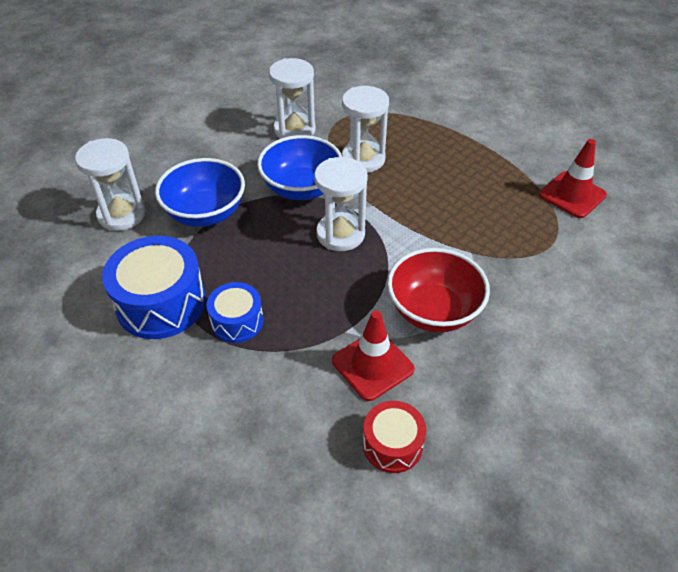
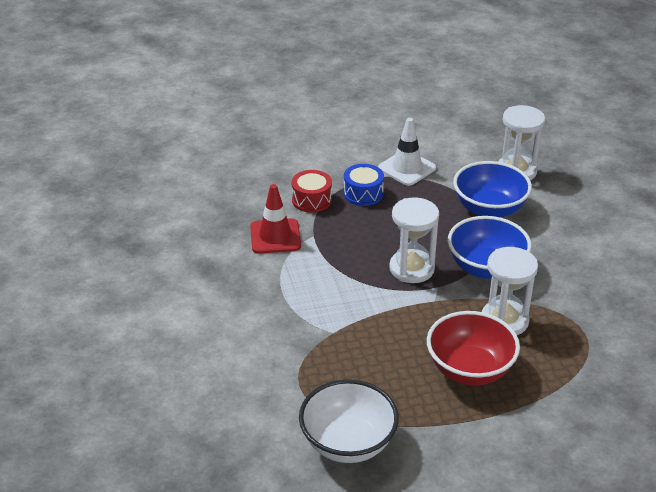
camera: 120 degrees right, 10 degrees down
blue drum [102,236,206,339] -> white traffic cone [378,118,436,186]
white hourglass [269,58,316,139] -> none
red drum [363,401,426,473] -> red drum moved to [291,170,332,213]
red bowl [387,248,490,332] -> red bowl moved to [427,311,520,385]
red traffic cone [539,139,607,218] -> white bowl [299,379,399,463]

